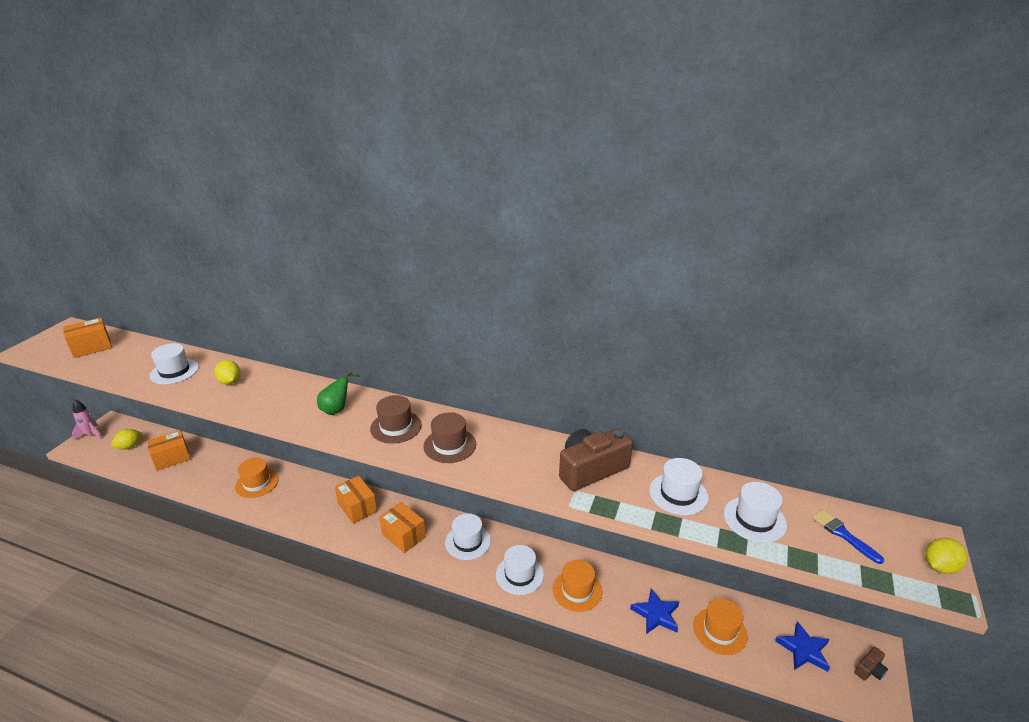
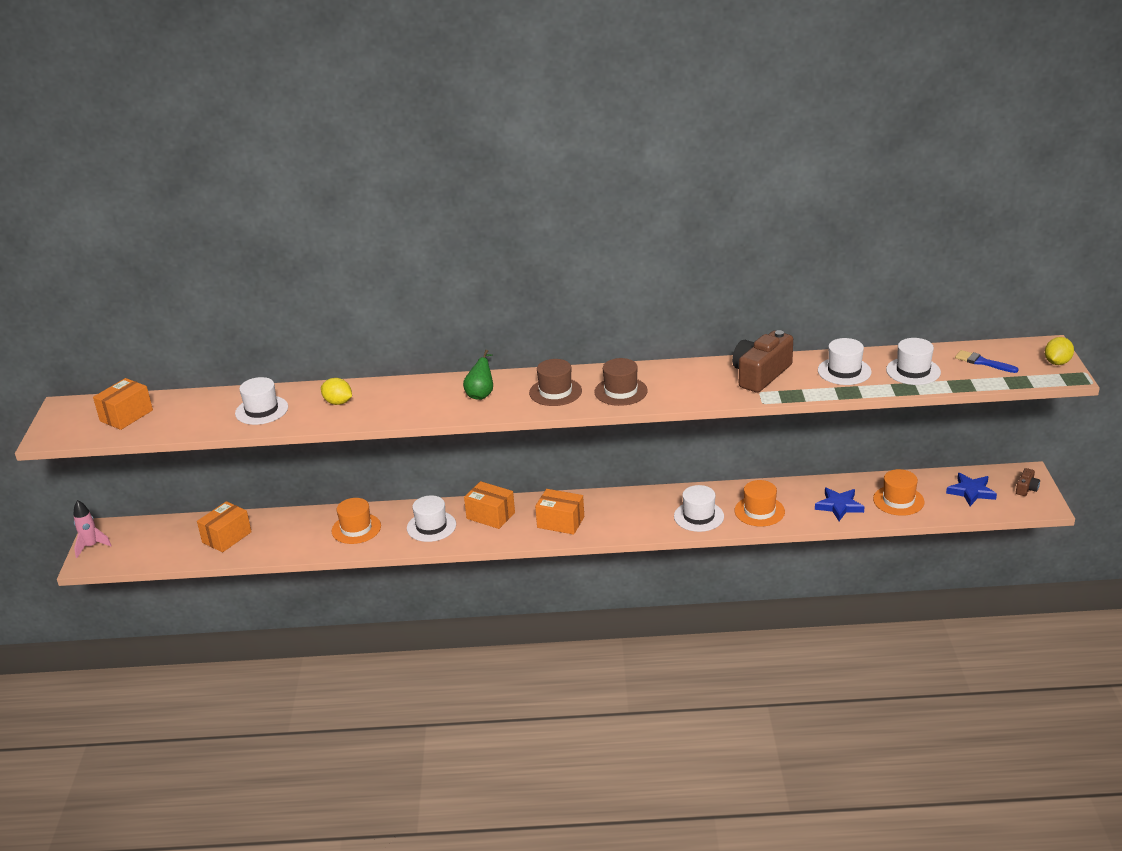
camera: 20 degrees left, 0 degrees up
yellow lemon [111,429,142,450] -> none
white hat [445,513,491,560] -> white hat moved to [407,495,456,542]

